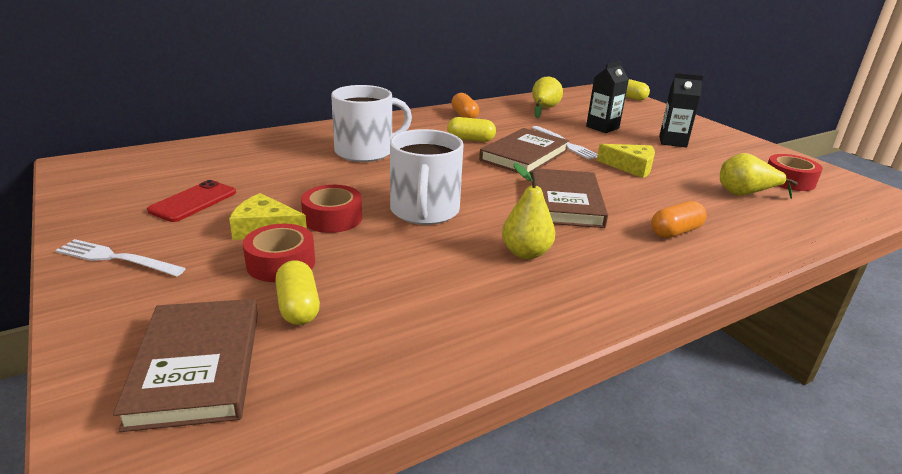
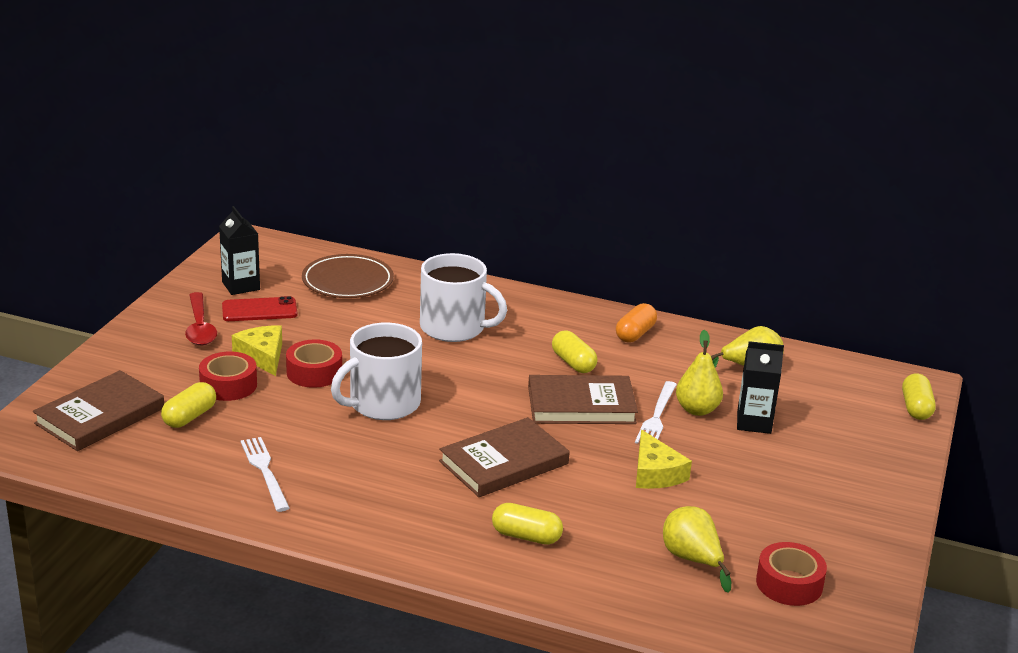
camera: 50 degrees right, 0 degrees up
white fork [55,239,186,276] -> white fork moved to [241,437,289,512]
yellow pear [502,163,555,259] -> yellow pear moved to [676,330,723,416]
orange capsule [651,201,707,238] -> yellow capsule [492,503,563,545]
black carton [659,73,703,148] -> black carton moved to [219,206,260,295]
none -> red spoon [185,292,217,345]
none -> brown plate [302,254,394,298]

